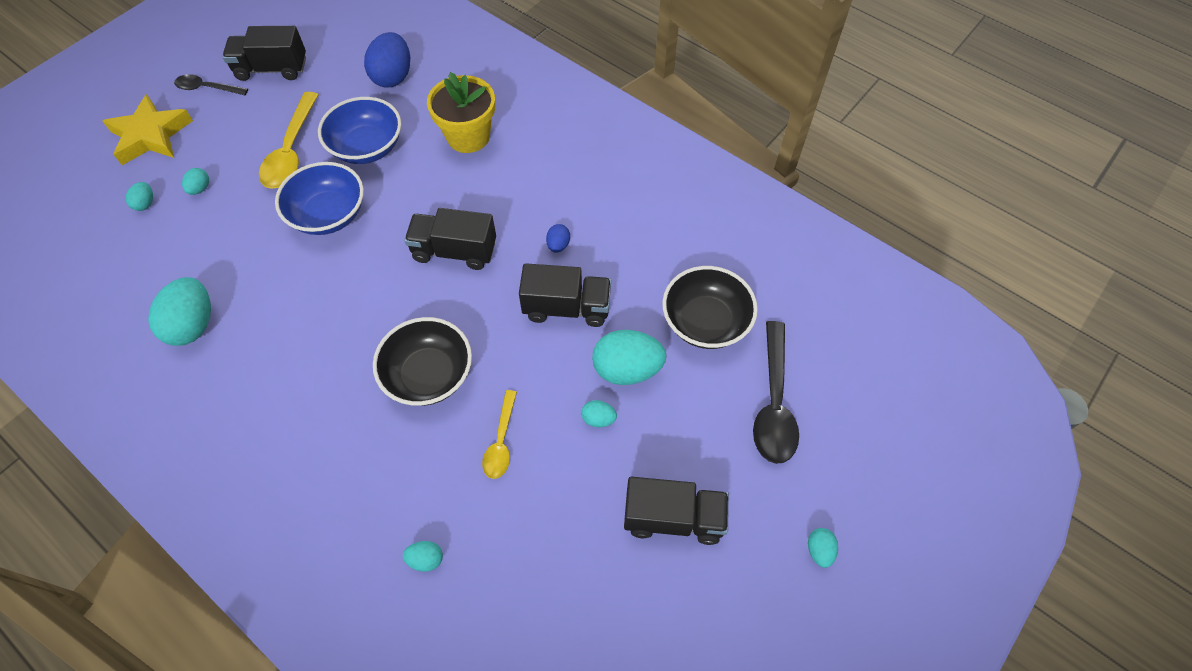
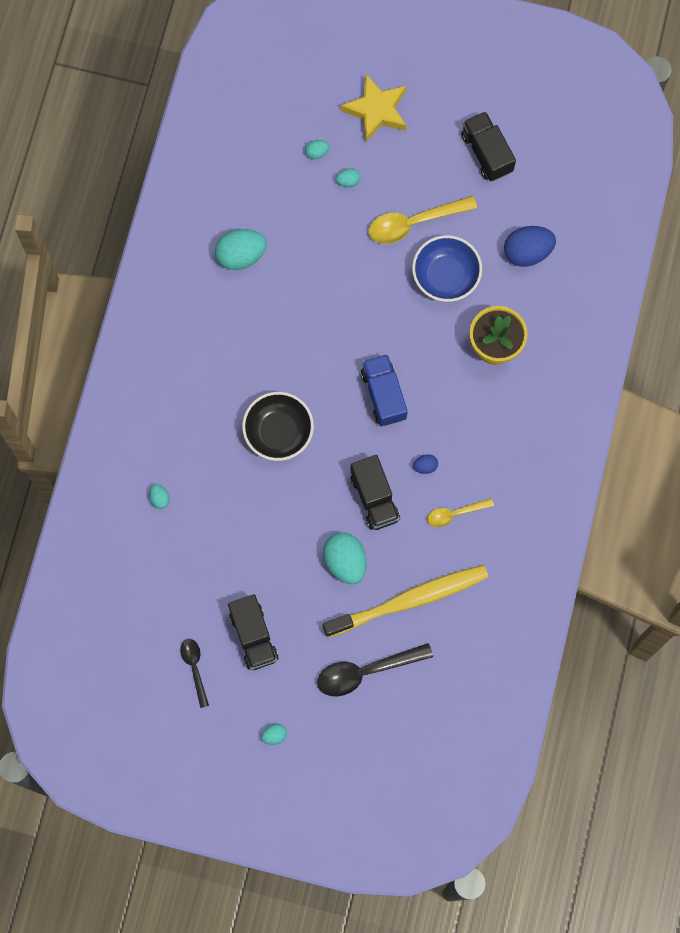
camera: 65 degrees right, 15 degrees up
black spoon [174,74,248,95] -> black spoon moved to [180,639,209,708]
blue bowl [275,162,364,235] -> none
black truck [404,208,496,270] -> blue truck [361,354,408,426]
yellow spoon [482,390,517,479] -> yellow spoon moved to [427,498,494,527]
turquoise egg [581,400,617,427] -> none
black bowl [662,266,758,349] -> yellow toothbrush [323,565,488,638]

